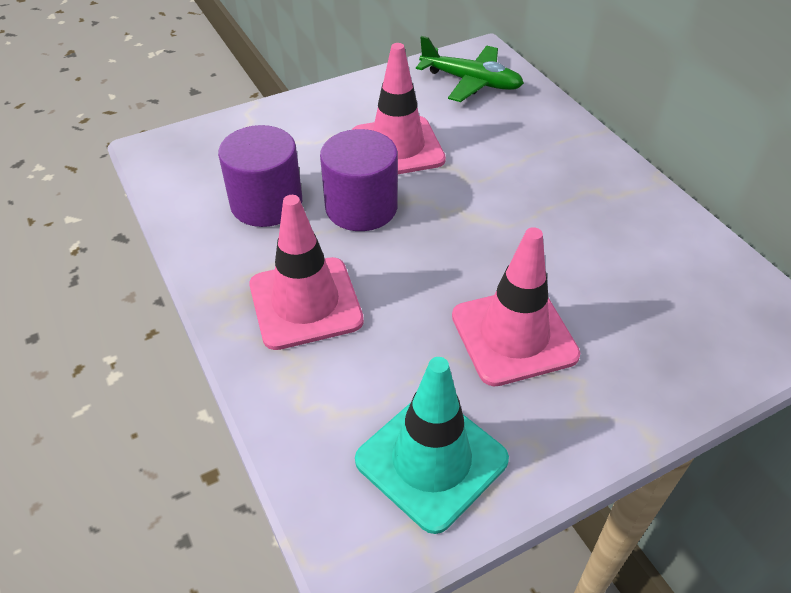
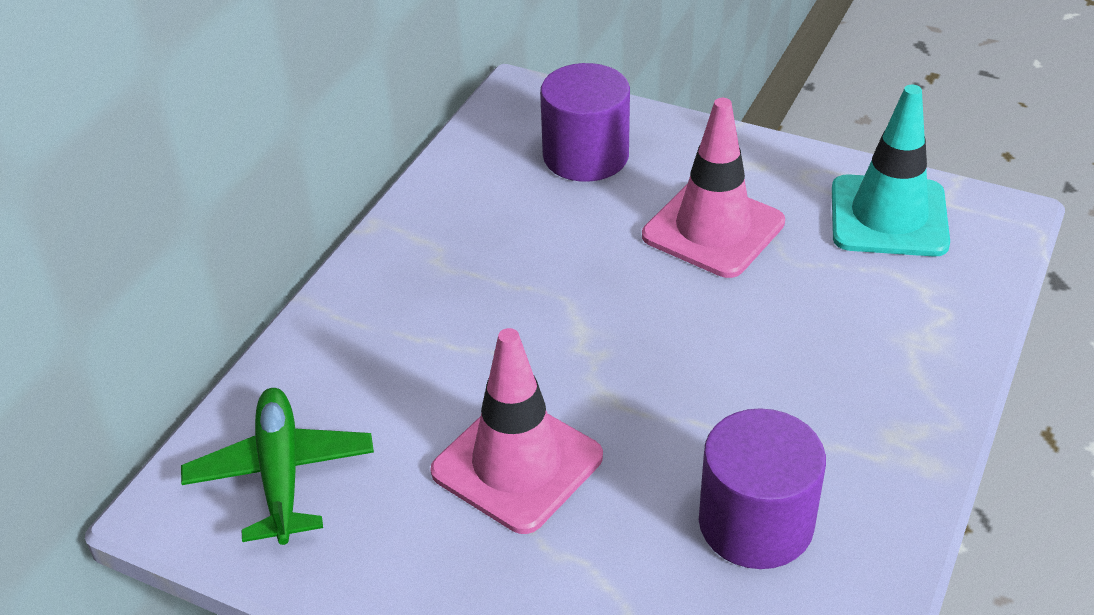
camera: 125 degrees left, 5 degrees down
pink traffic cone [249,195,364,350] -> none
purple cylinder [320,129,398,231] -> purple cylinder moved to [540,63,630,182]

